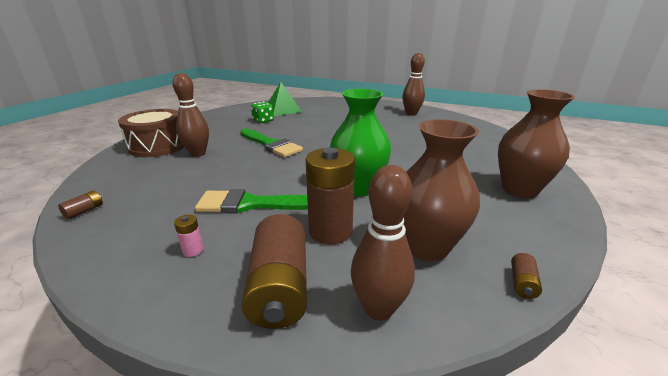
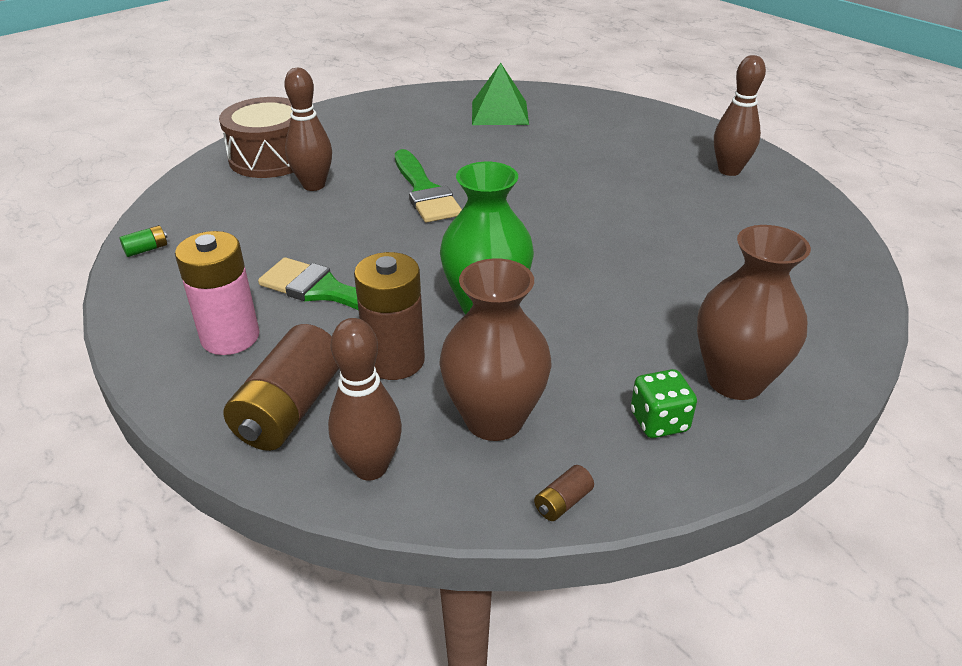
camera: 25 degrees right, 10 degrees up
brown battery [58,191,103,220] -> green battery [119,225,167,257]
pink battery [174,215,204,257] -> pink battery [175,231,260,355], size x2.38
green dice [251,102,274,123] -> green dice moved to [631,369,697,438]

